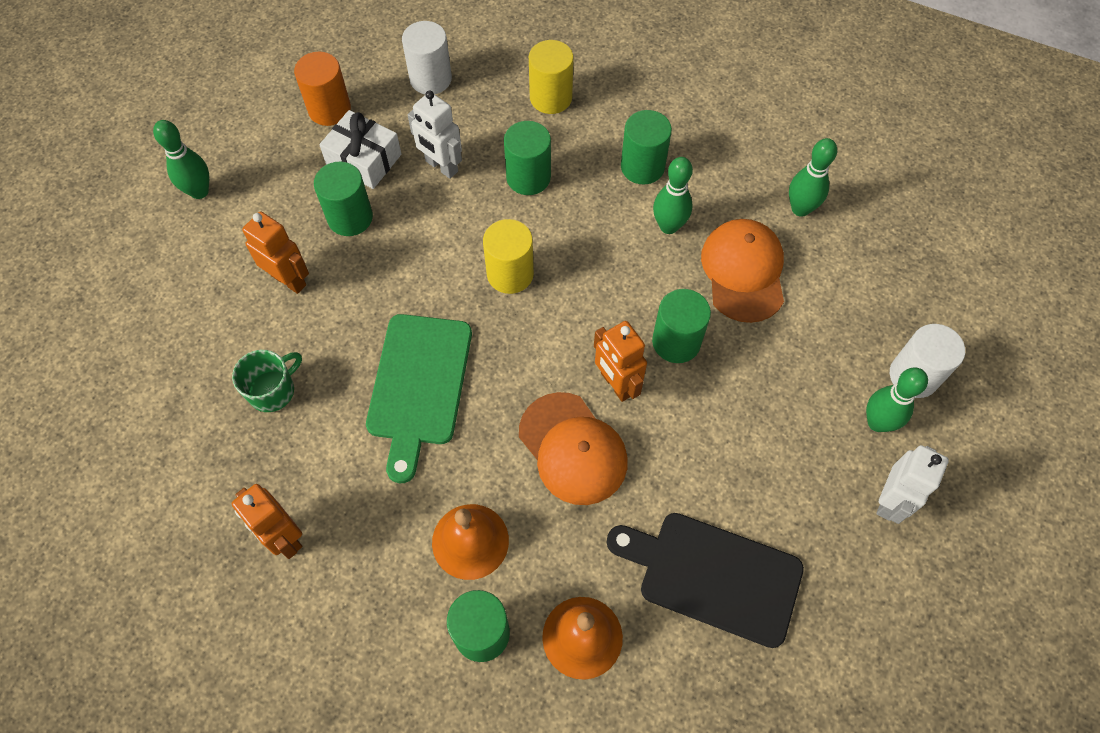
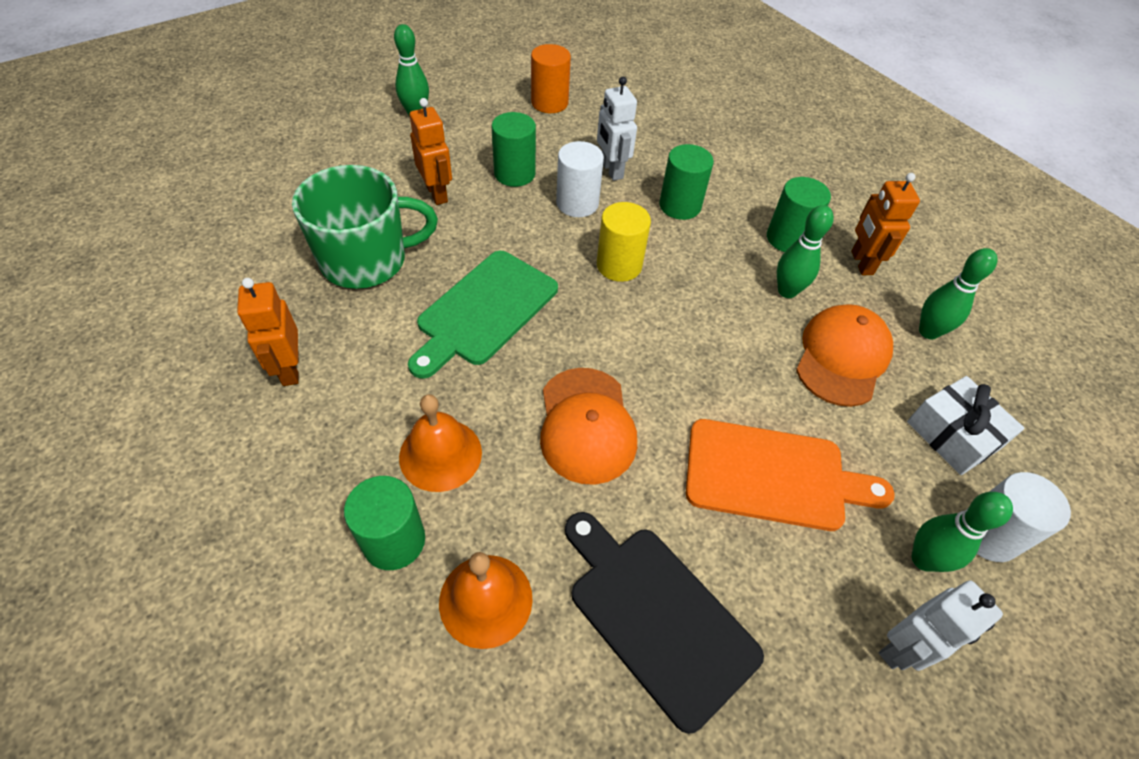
camera: 25 degrees right, 10 degrees down
green mug [232,350,302,412] -> green mug [292,165,438,289], size x1.93
white gift [319,110,401,189] -> white gift moved to [907,376,1025,475]
white cylinder [402,21,452,94] -> white cylinder moved to [556,141,604,217]
yellow cylinder [529,40,574,114] -> none
orange robot [594,321,647,402] -> orange robot moved to [851,173,920,275]
green cylinder [652,289,711,363] -> none
none -> orange cutting board [686,419,895,531]

